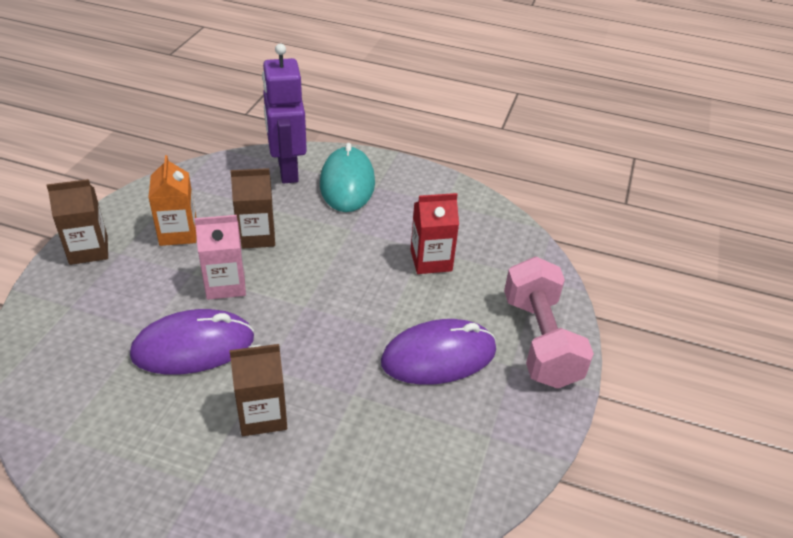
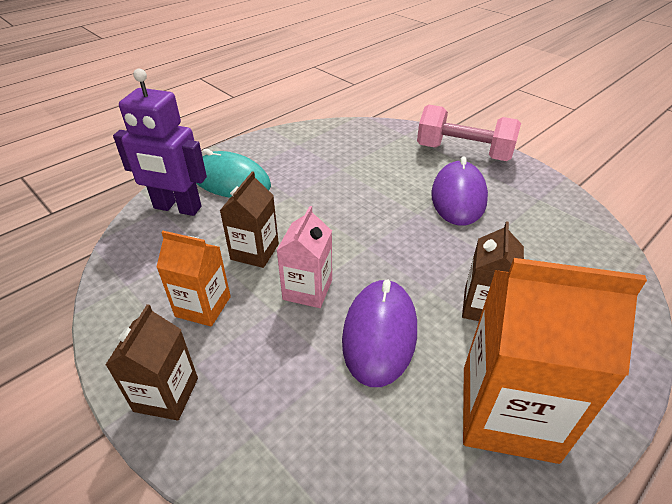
camera: 60 degrees left, 0 degrees up
red carton [411,193,459,274] -> none
none -> orange carton [463,258,647,464]

